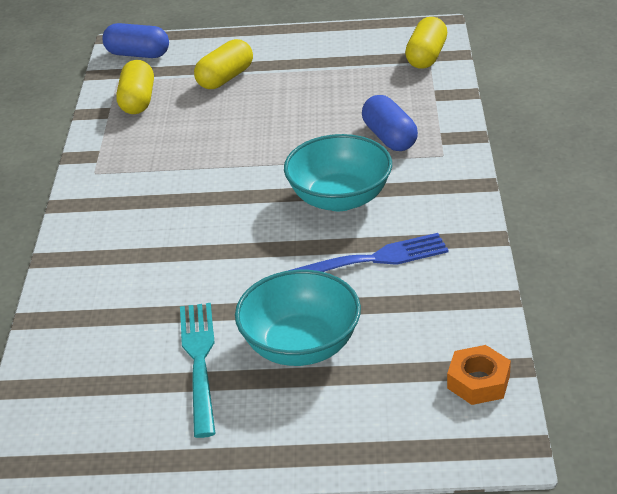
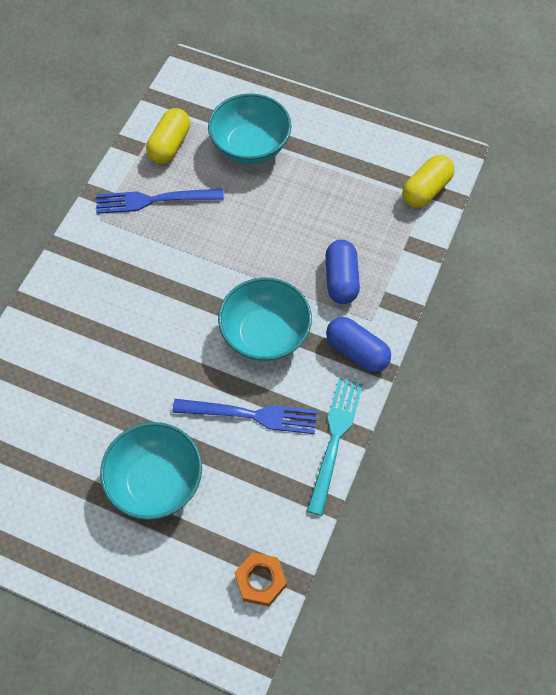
camera: 20 degrees right, 25 degrees up
blue capsule [102,23,169,58] -> blue capsule moved to [326,317,391,372]
turquoise fork [180,303,216,438] -> turquoise fork moved to [307,378,363,516]
yellow capsule [194,39,253,89] -> turquoise bowl [208,93,292,164]
none -> blue fork [96,189,224,214]

